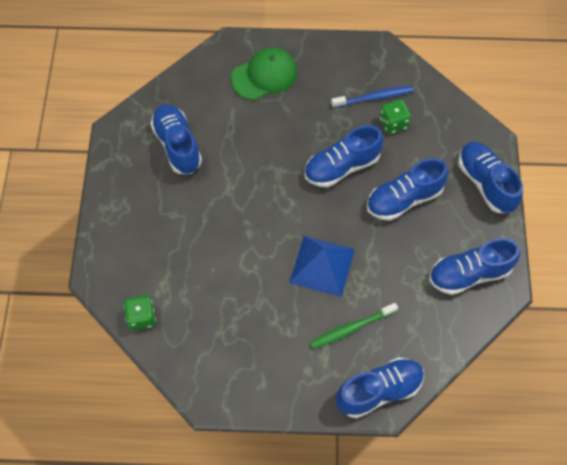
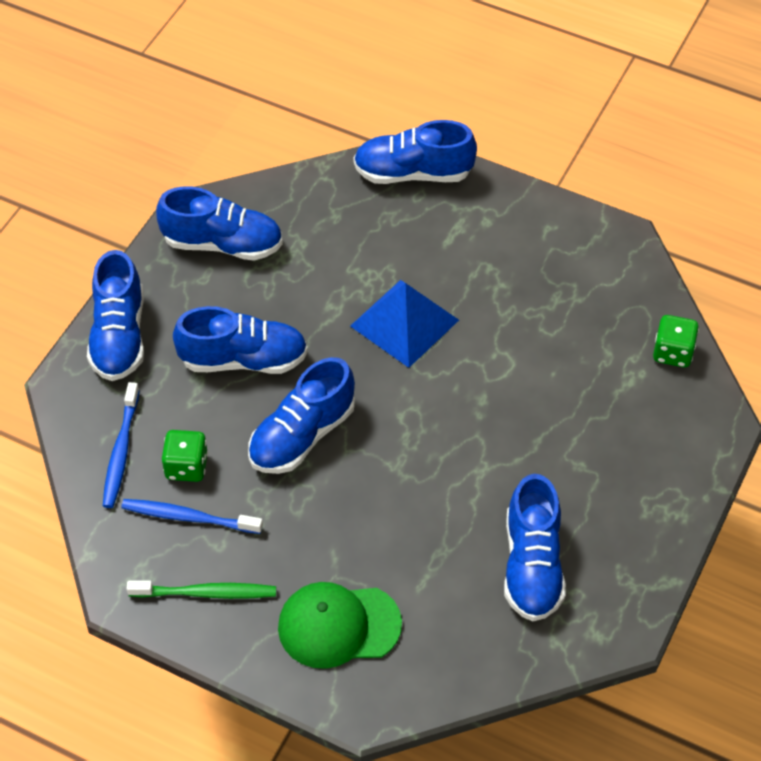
camera: 155 degrees left, 10 degrees down
blue shoe [304,125,384,187] -> blue shoe turned 135 degrees clockwise [248,357,355,474]
green toothbrush [310,303,398,349] -> green toothbrush moved to [126,581,276,599]
none -> blue toothbrush [103,382,140,508]

